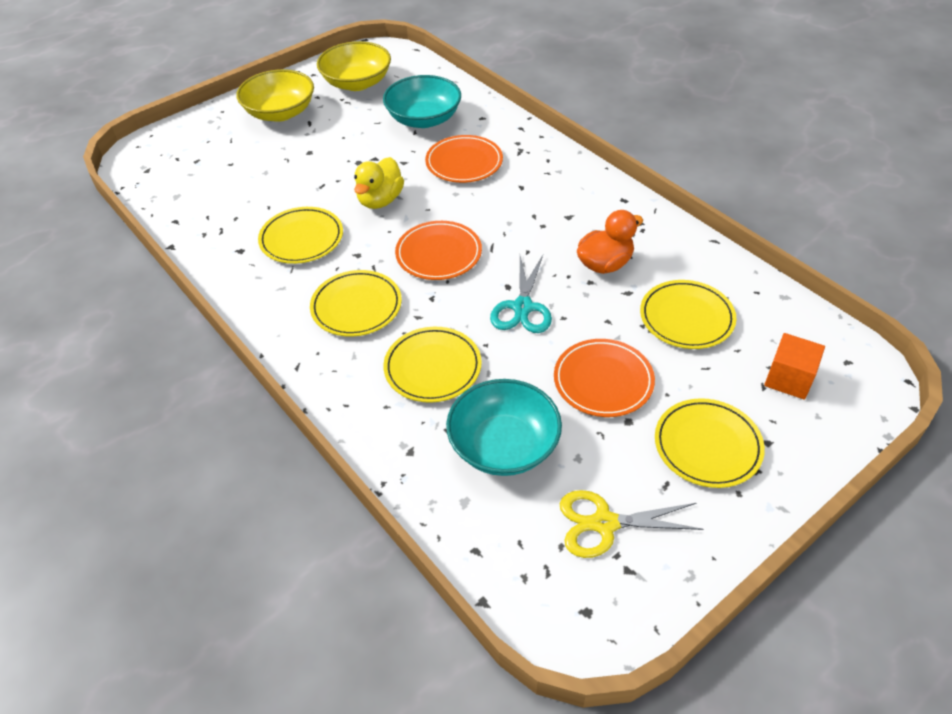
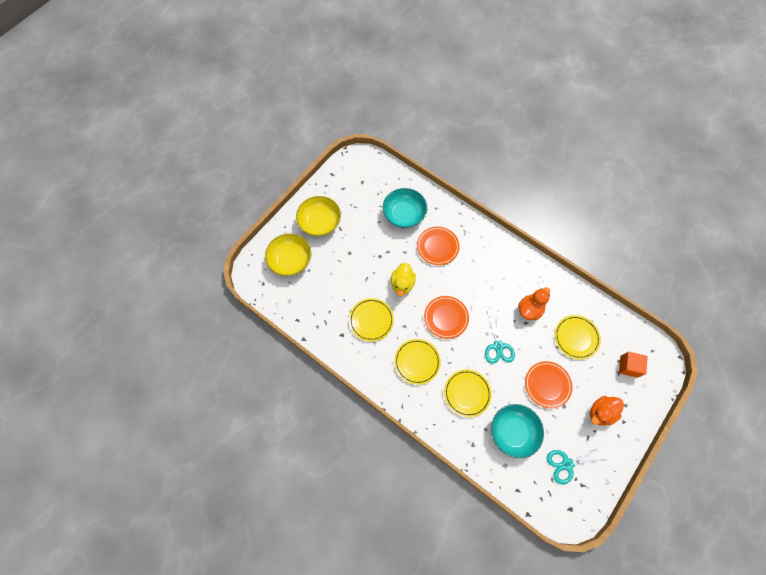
camera: 15 degrees left, 20 degrees up
yellow bowl [317,41,391,91] -> yellow bowl moved to [265,234,311,276]
yellow scissors [560,490,704,558] -> turquoise scissors [547,446,607,484]
yellow plate [655,398,765,488] -> orange duck [590,396,624,426]

